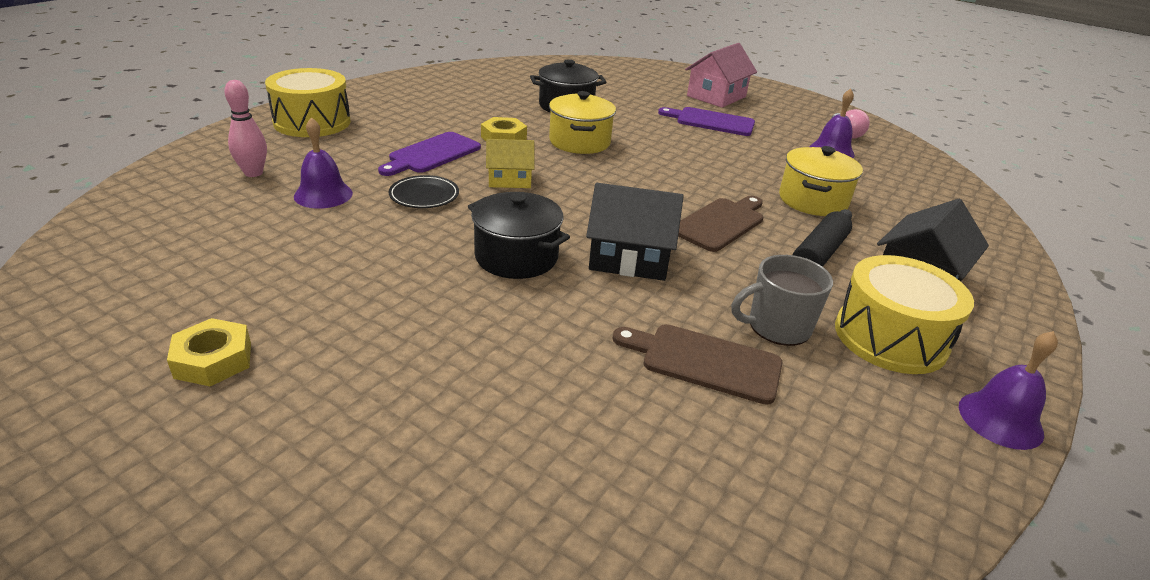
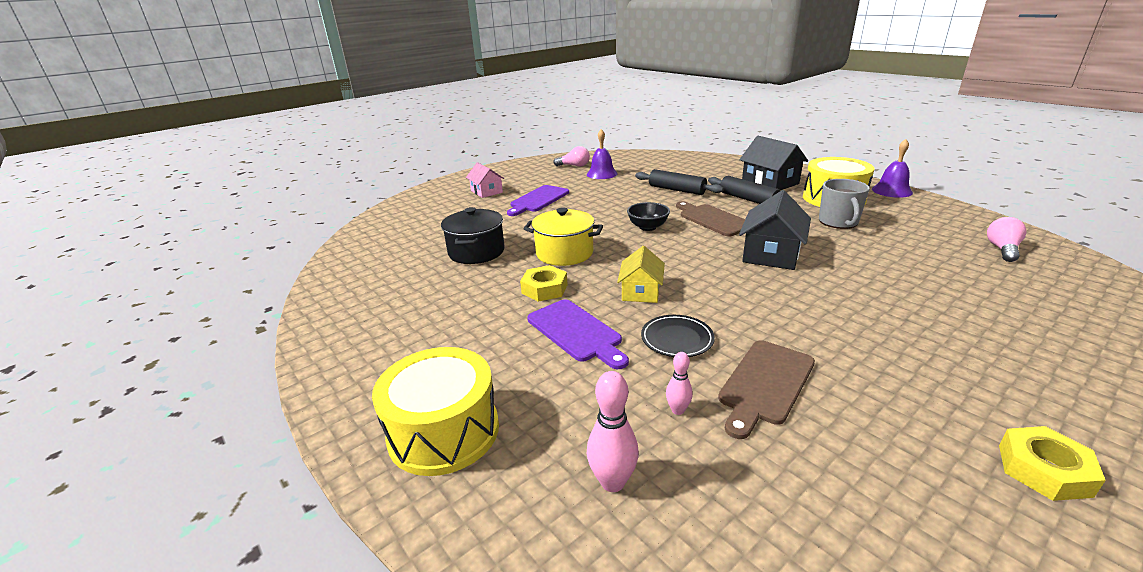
camera: 70 degrees left, 5 degrees down
purple bell [294,117,353,209] -> pink bowling pin [666,352,693,415]
black pot [468,192,570,279] -> none
brown cutting board [612,324,783,405] -> brown cutting board moved to [718,340,815,439]
pink house [685,43,757,108] -> pink house [466,162,504,198], size x0.65
yellow pot [779,146,863,216] -> black rolling pin [635,169,724,195]
none -> black bowl [627,202,670,231]
none -> pink light bulb [987,217,1027,262]

